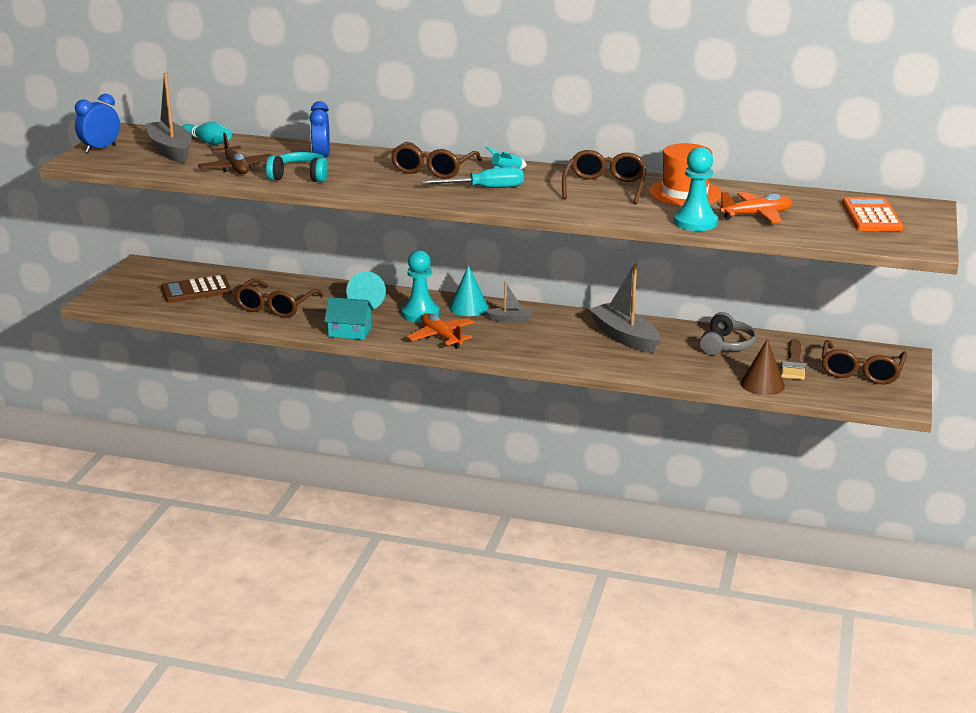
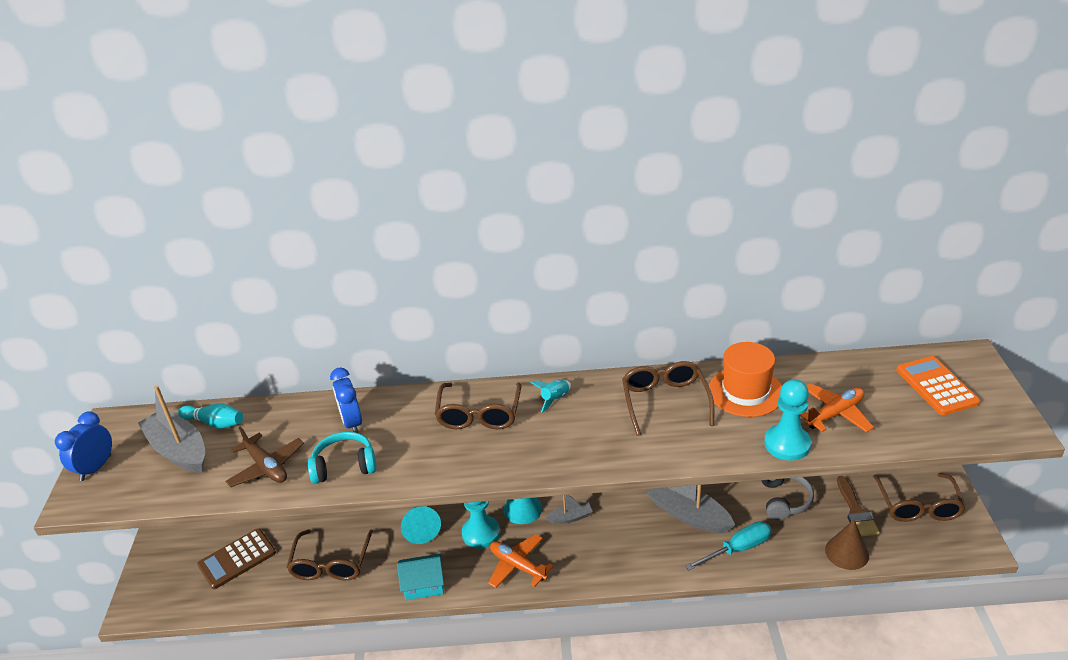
camera: 15 degrees left, 10 degrees up
turquoise screwdriver [422,167,524,188] -> turquoise screwdriver moved to [685,521,772,571]

